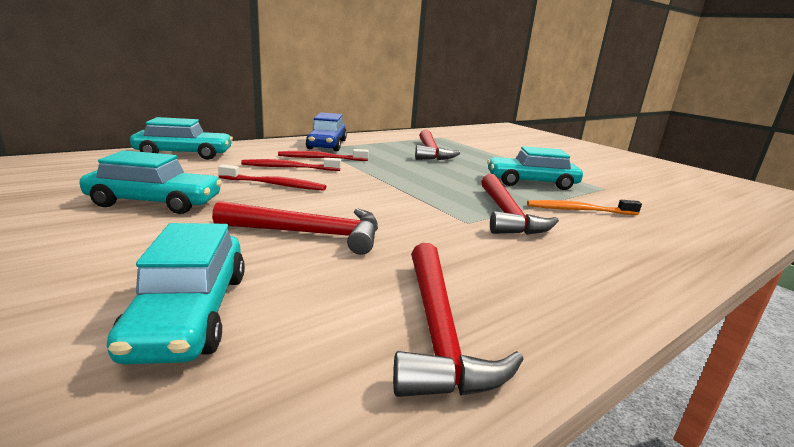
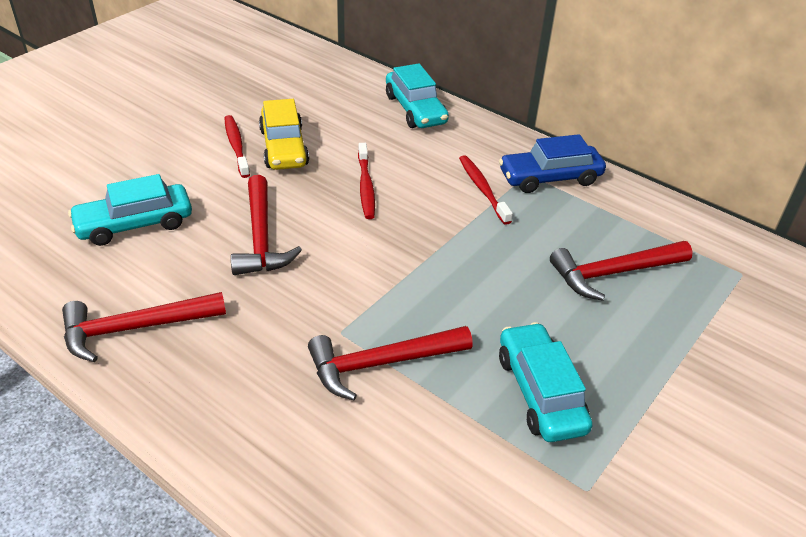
camera: 75 degrees right, 20 degrees up
turquoise car [79,150,222,214] -> yellow car [259,99,309,170]
red toothbrush [241,158,341,171] -> red toothbrush moved to [225,115,250,178]
orange toothbrush [527,200,642,215] -> none

